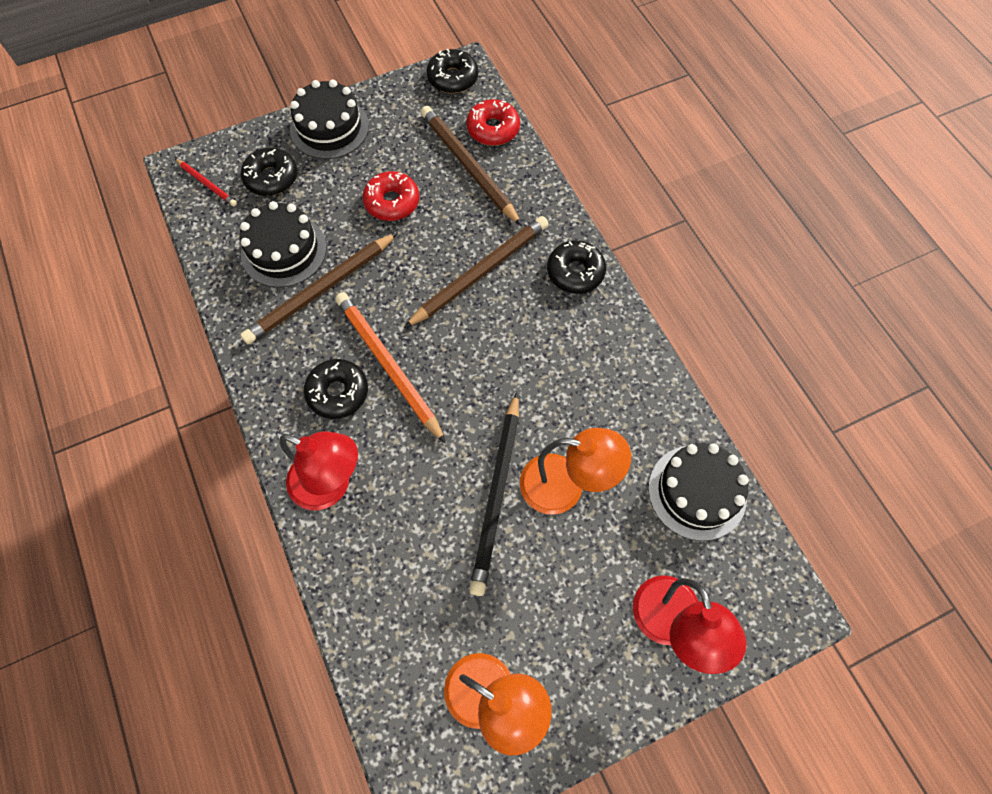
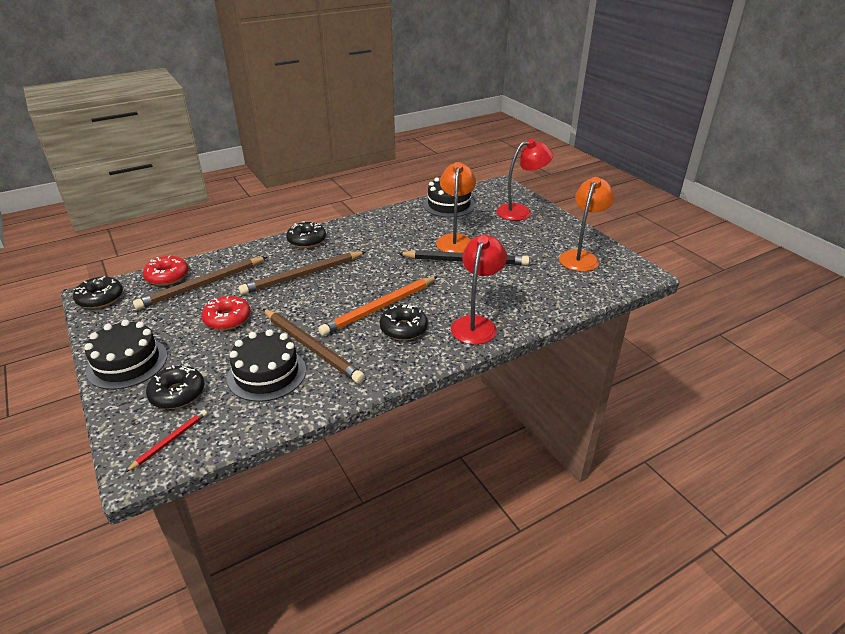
camera: 95 degrees left, 30 degrees down
brown pencil [404,216,549,328] -> brown pencil turned 75 degrees counterclockwise [239,251,366,295]

